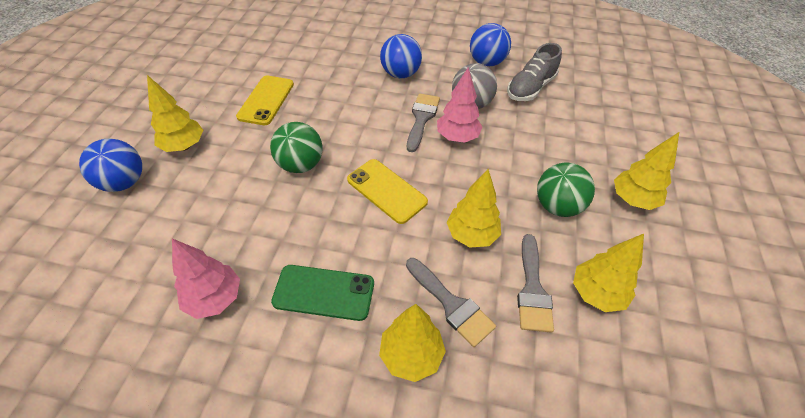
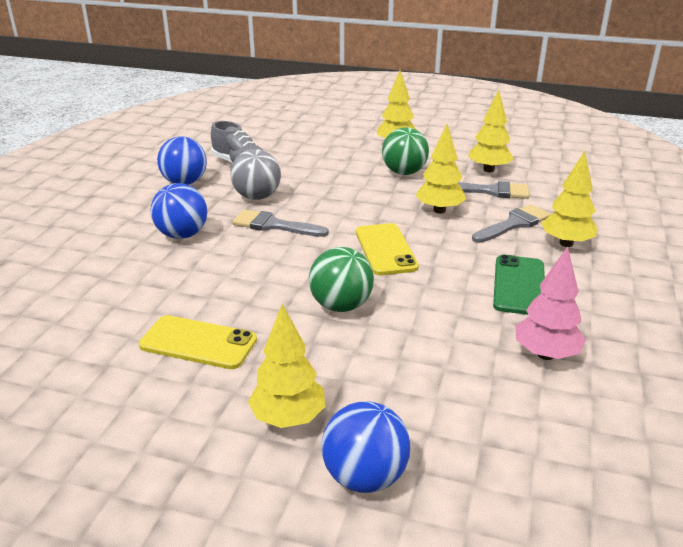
camera: 85 degrees left, 20 degrees down
yellow phone [347,159,428,224] -> yellow phone turned 60 degrees counterclockwise [356,223,419,275]
pink tree [437,67,482,143] -> none

